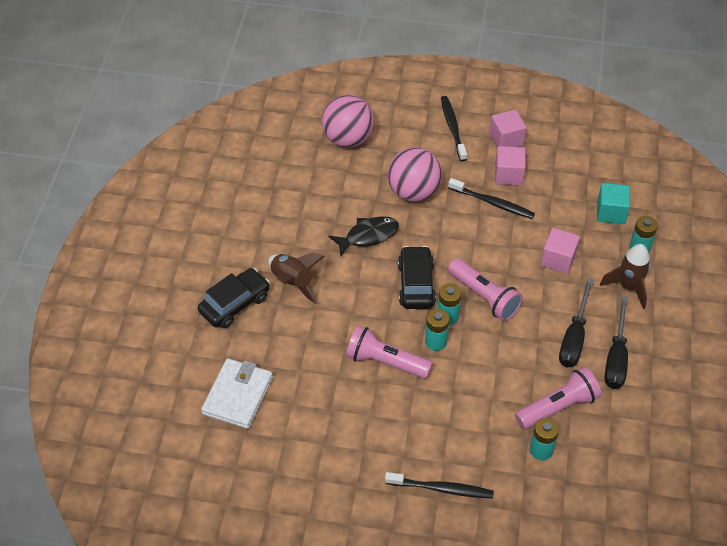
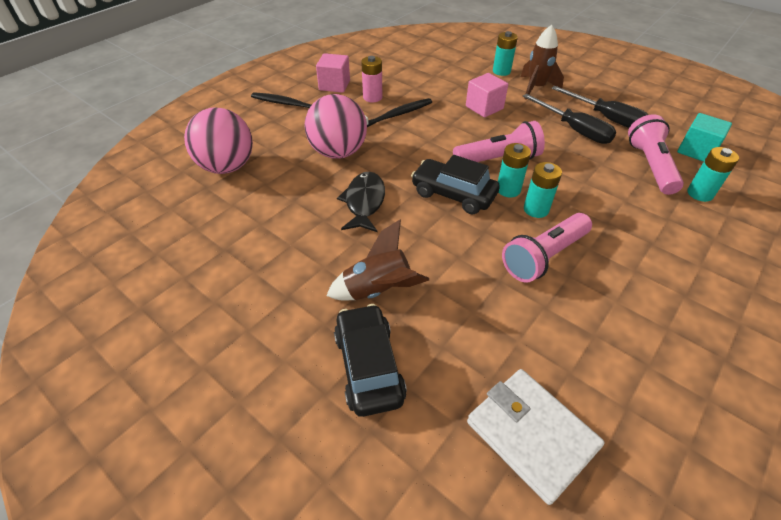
camera: 60 degrees left, 5 degrees down
black toothbrush [385,472,494,499] -> none
pink cube [495,146,526,186] -> pink battery [361,56,382,102]
turquoise cube [597,183,630,224] -> turquoise cube moved to [677,113,732,162]

